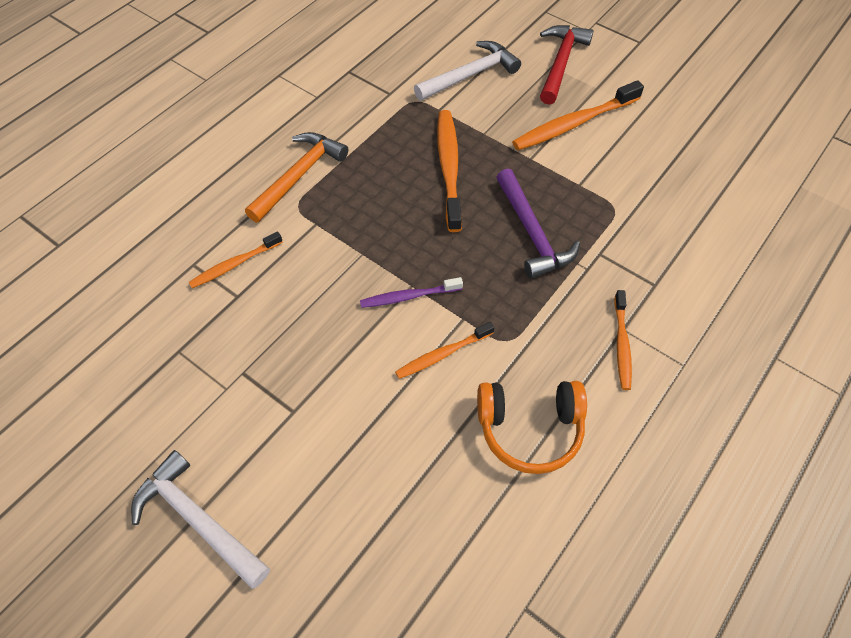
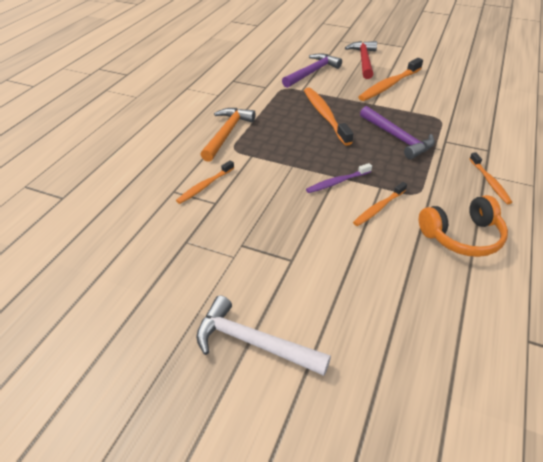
camera: 15 degrees left, 15 degrees down
white hammer [414,41,521,101] -> purple hammer [282,53,342,88]

